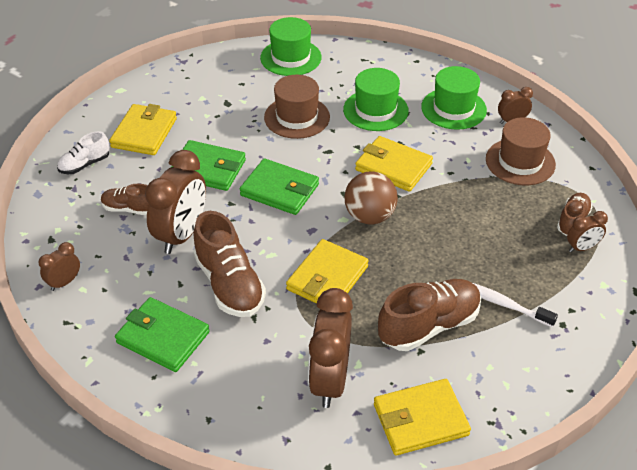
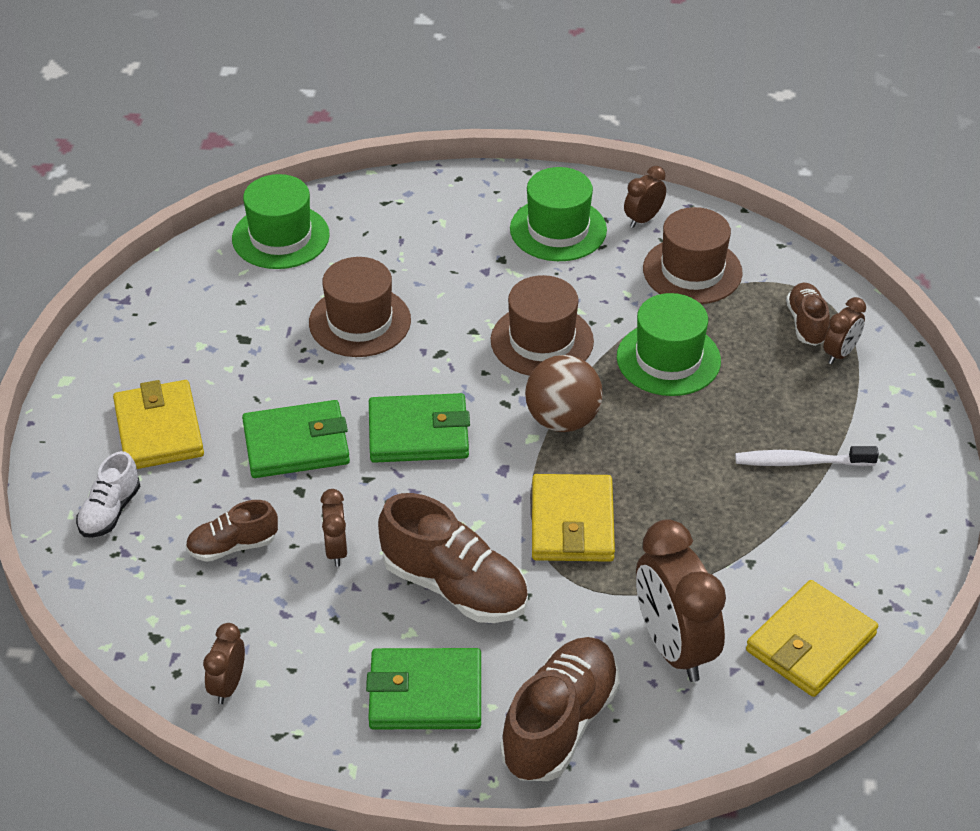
camera: 30 degrees left, 0 degrees up
brown clock [145,150,206,254] -> brown clock [320,489,348,567], size x0.50
green hat [343,68,409,131] -> green hat moved to [617,293,721,396]
yellow wallet [355,136,433,192] -> brown hat [491,275,594,376]
brown shoe [378,279,481,351] -> brown shoe moved to [500,637,620,781]

